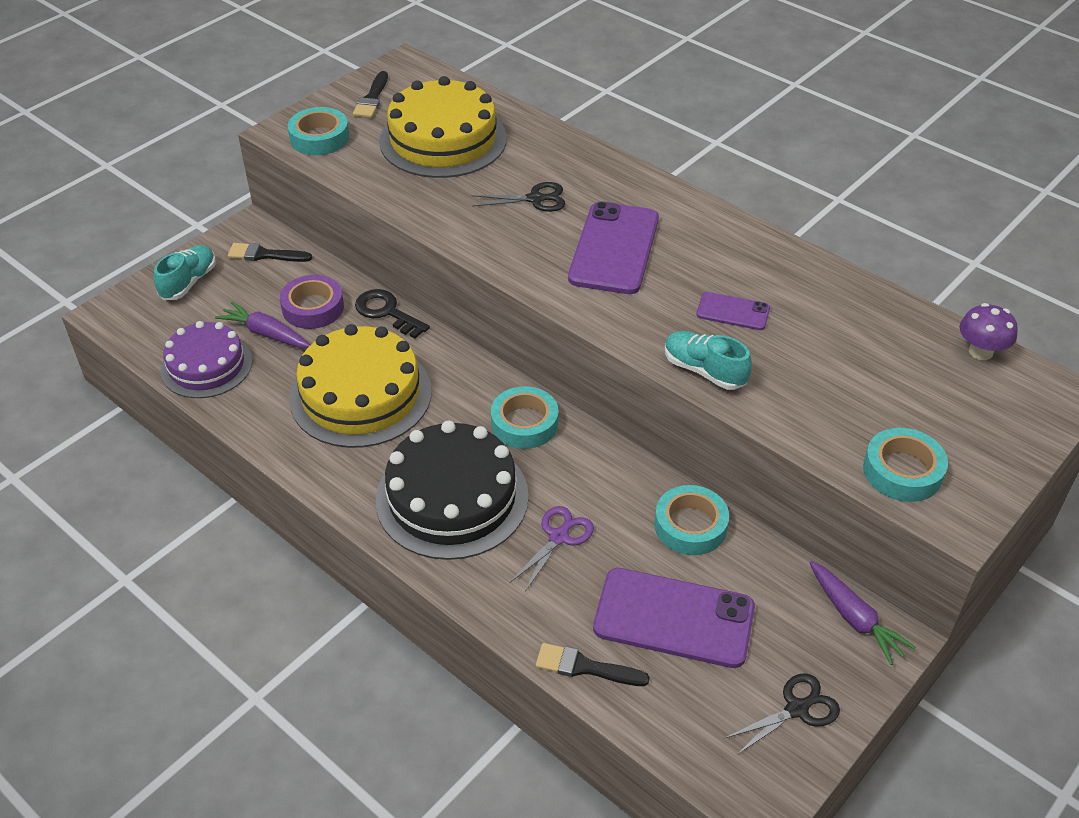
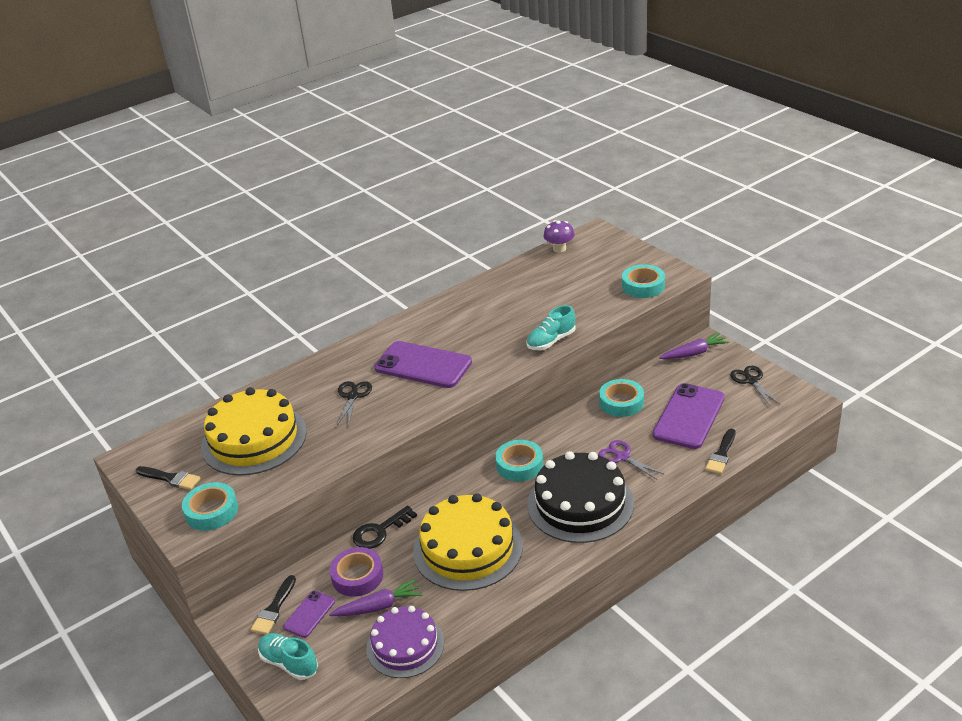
camera: 75 degrees left, 10 degrees down
purple carrot [215,301,310,348] -> purple carrot turned 150 degrees counterclockwise [329,579,423,616]
purple phone [696,292,770,330] -> purple phone moved to [283,590,335,638]

